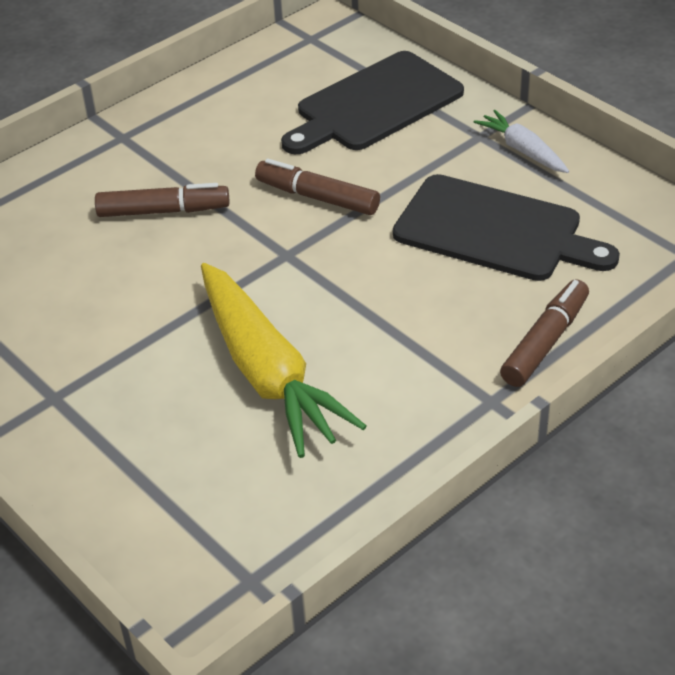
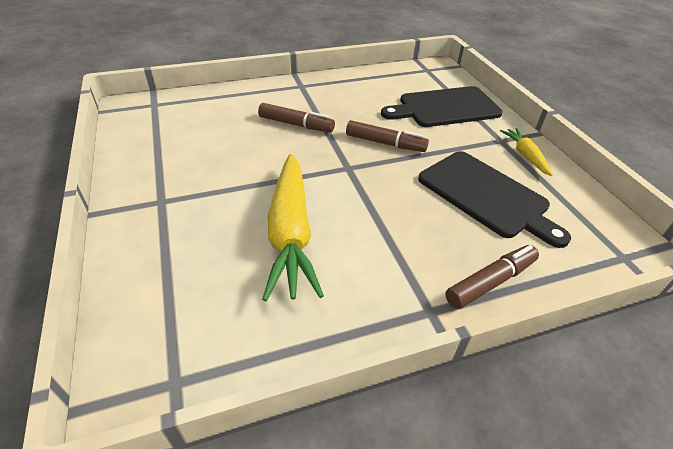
camera: 20 degrees right, 0 degrees up
brown marker [255,159,380,215] -> brown marker turned 150 degrees clockwise [346,120,429,152]
white carrot [474,110,569,173] -> yellow carrot [500,128,553,176]

